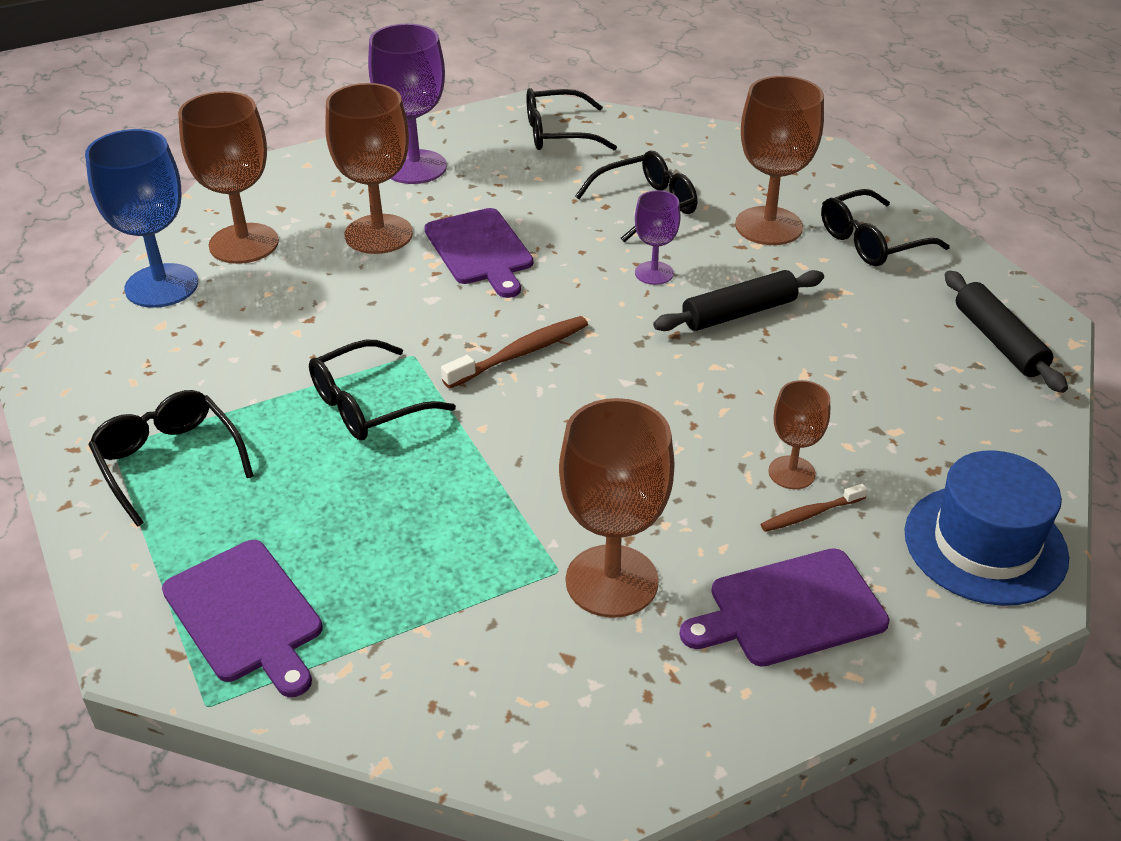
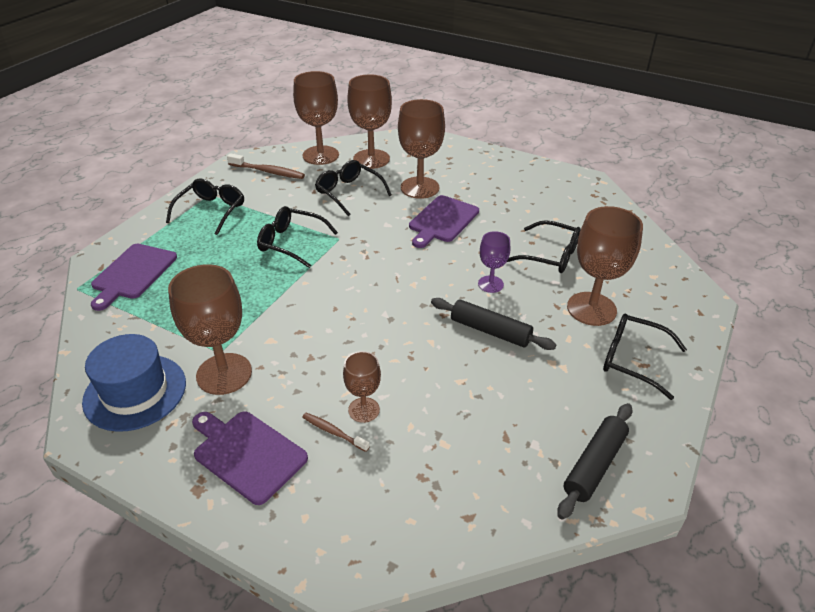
camera: 55 degrees right, 0 degrees up
blue goblet [85,129,198,308] -> brown goblet [293,71,339,165]
purple goblet [368,24,447,184] -> none
brown toothbrush [441,316,588,389] -> brown toothbrush moved to [227,153,305,179]
black glasses [526,88,617,150] -> black glasses moved to [315,160,392,216]
blue hat [904,450,1069,606] -> blue hat moved to [82,334,186,432]

